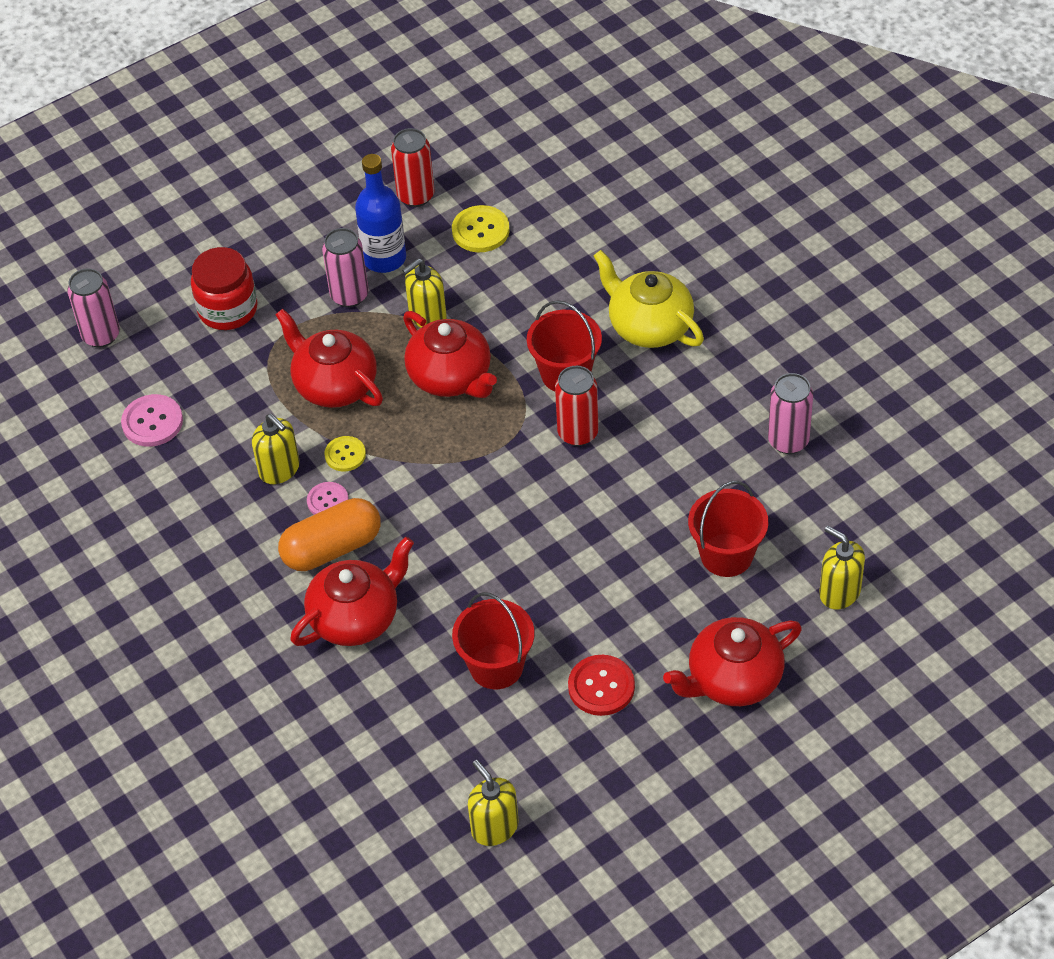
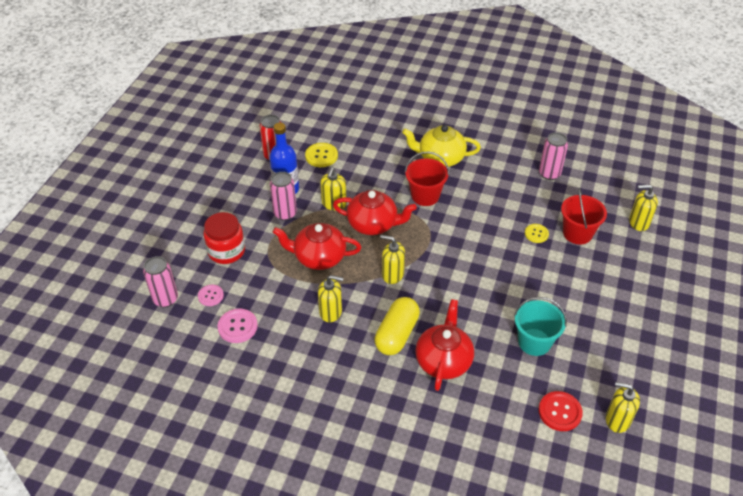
camera: 40 degrees left, 5 degrees down
orange capsule [278,498,381,571] -> yellow capsule [374,297,420,355]
pink button [307,482,349,515] -> pink button moved to [198,285,224,306]
yellow button [324,436,366,472] -> yellow button moved to [525,224,549,243]
red bucket [452,592,535,689] -> turquoise bucket [514,297,567,356]
red can [555,366,599,446] -> none
red button [568,655,635,716] -> red button moved to [539,391,583,431]
red teapot [663,617,802,706] -> none
none -> yellow soap dispenser [380,235,405,284]

